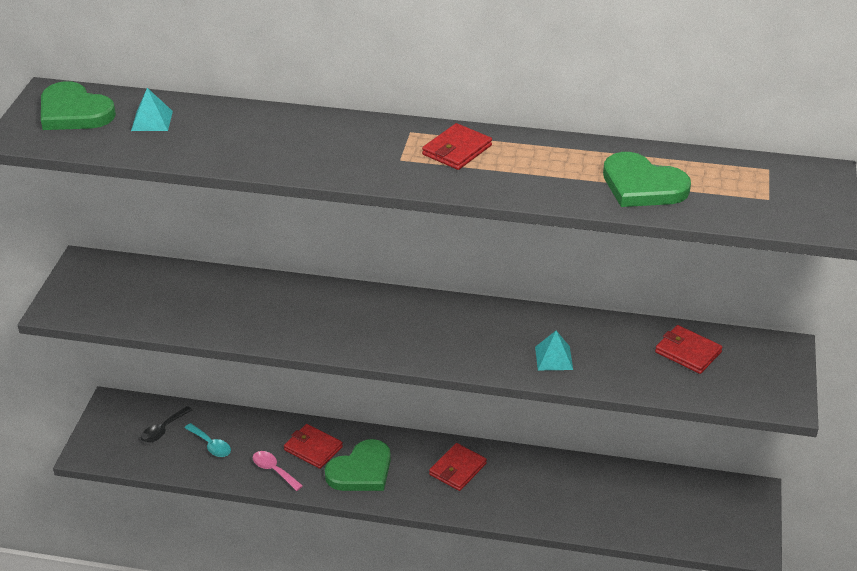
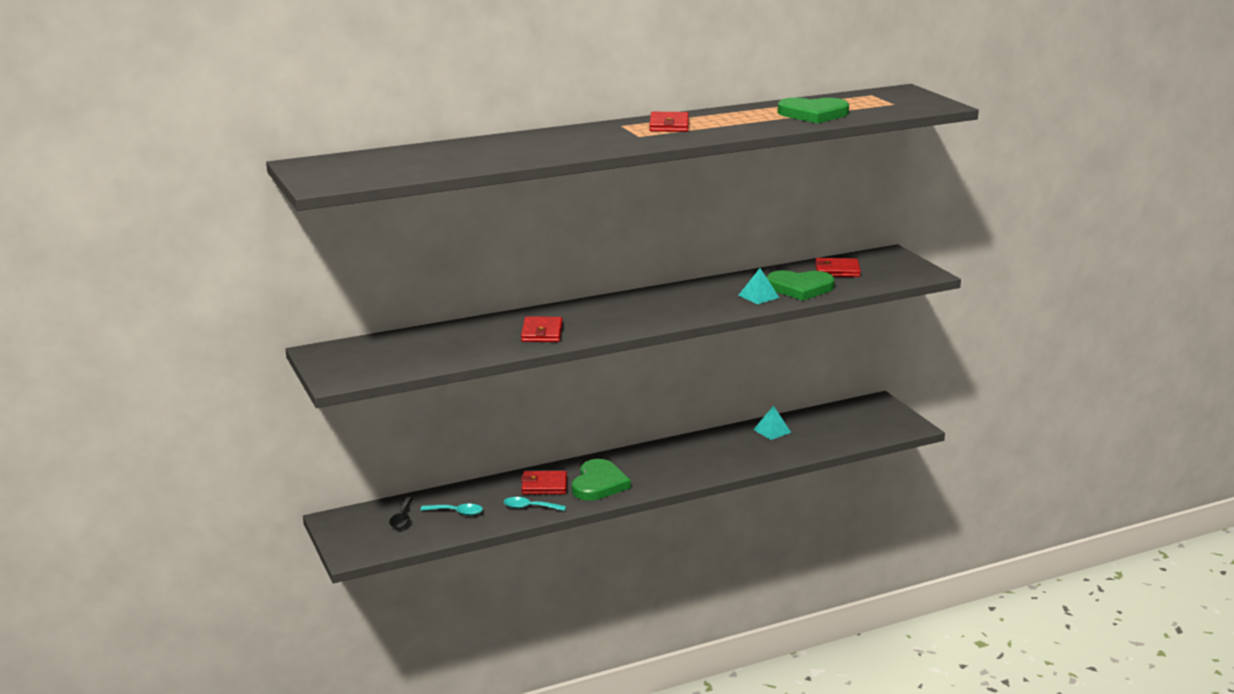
camera: 35 degrees left, 15 degrees down
green heart [41,81,116,130] -> green heart moved to [767,270,835,301]
turquoise pyramid [131,88,173,131] -> turquoise pyramid moved to [753,406,791,440]
pink spoon [253,451,303,491] -> turquoise spoon [504,497,566,511]
red wallet [429,443,487,491] -> red wallet moved to [521,316,563,342]

